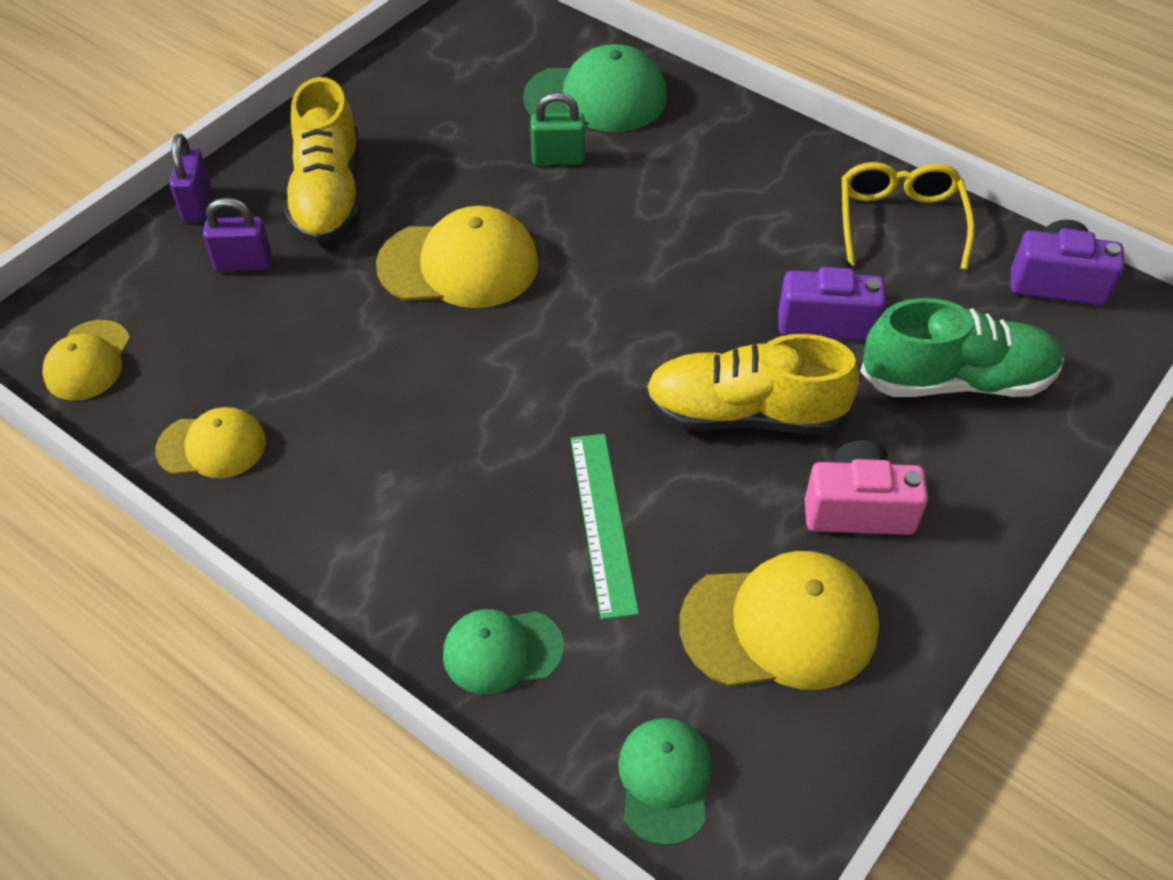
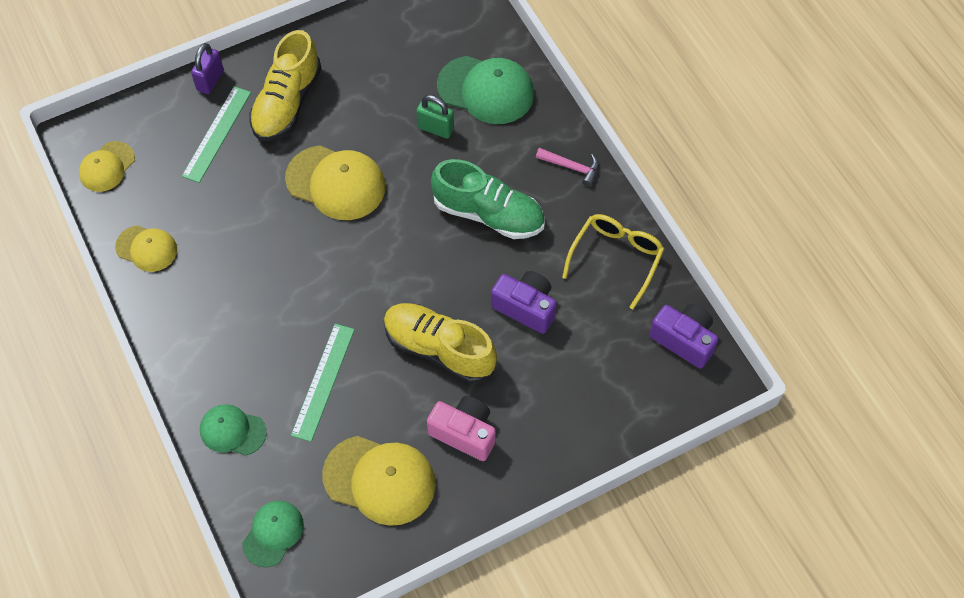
camera: 25 degrees right, 10 degrees up
purple padlock [203,197,272,272] -> green ruler [182,86,251,183]
green shoe [860,298,1064,397] -> green shoe moved to [431,159,545,239]
none -> pink hammer [536,148,599,187]

